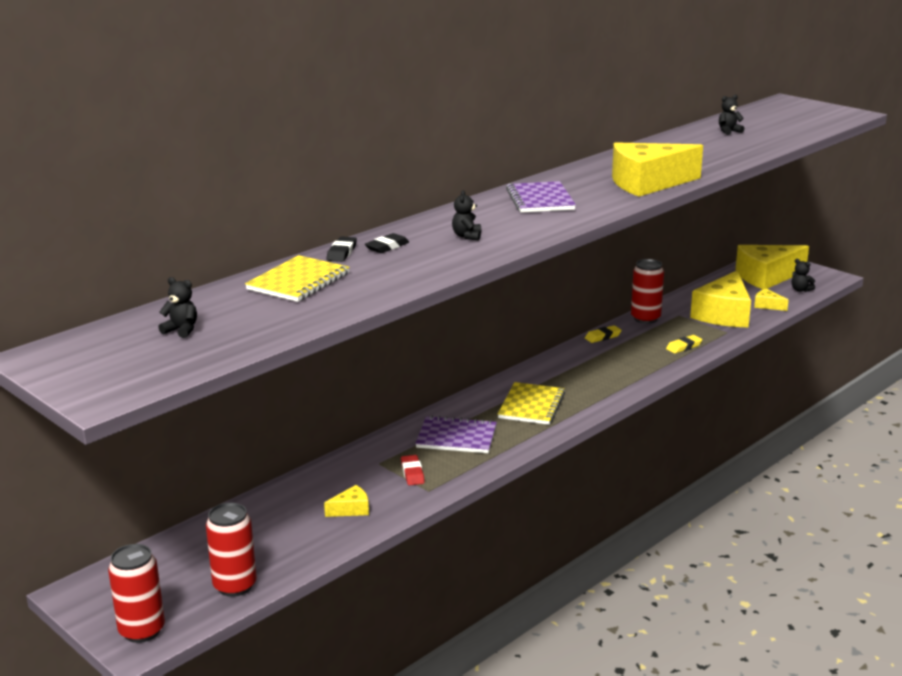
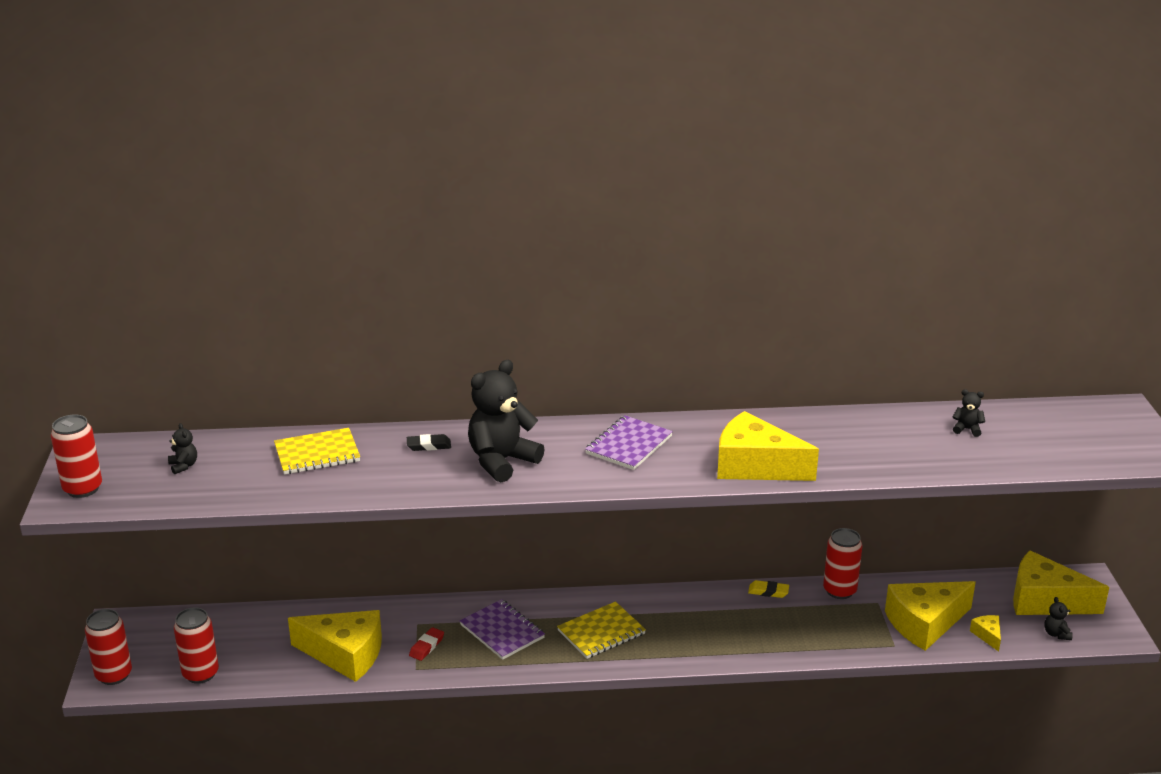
camera: 40 degrees right, 5 degrees up
yellow cheese [324,485,369,517] -> yellow cheese [288,610,382,682], size x2.33
black eraser [327,236,357,262] -> none
black teddy bear [452,190,481,240] -> black teddy bear [468,360,544,482], size x2.37
yellow eraser [666,335,702,354] -> none
none -> red can [51,415,102,498]

